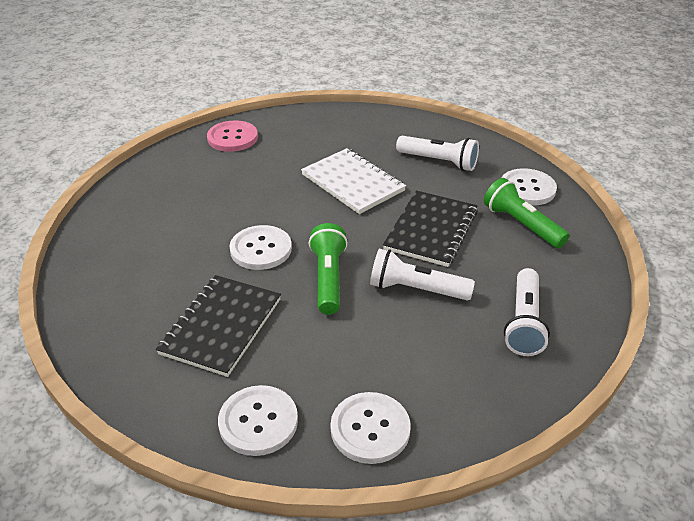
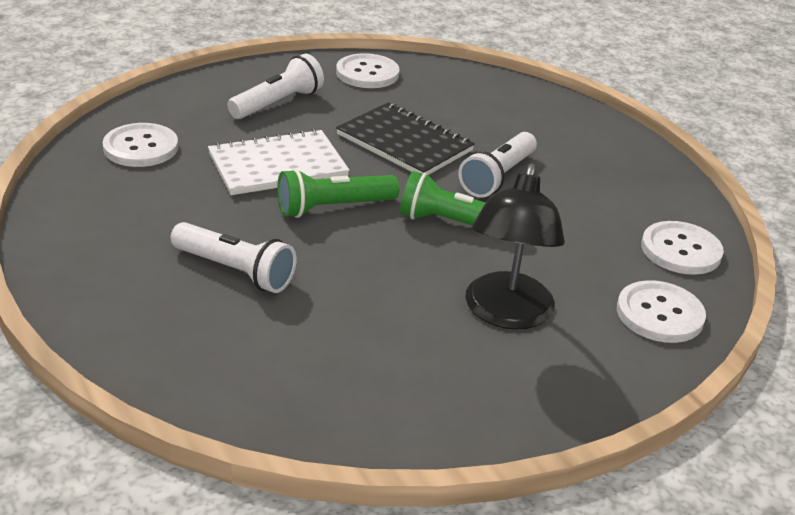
camera: 75 degrees left, 5 degrees down
black notebook [156,275,281,377] -> black lamp [465,163,565,330]
pink button [207,120,258,152] -> none
white button [230,225,292,270] -> white button moved to [103,123,178,167]
green flashlight [484,178,569,248] -> green flashlight moved to [277,169,400,218]
white flashlight [504,268,550,356] -> white flashlight moved to [171,222,296,293]

